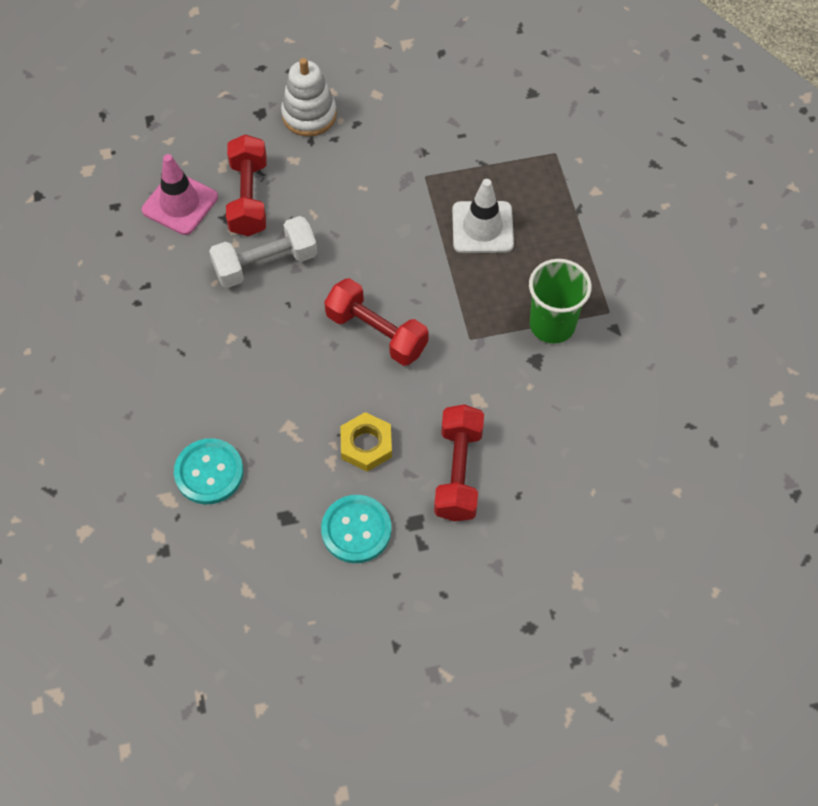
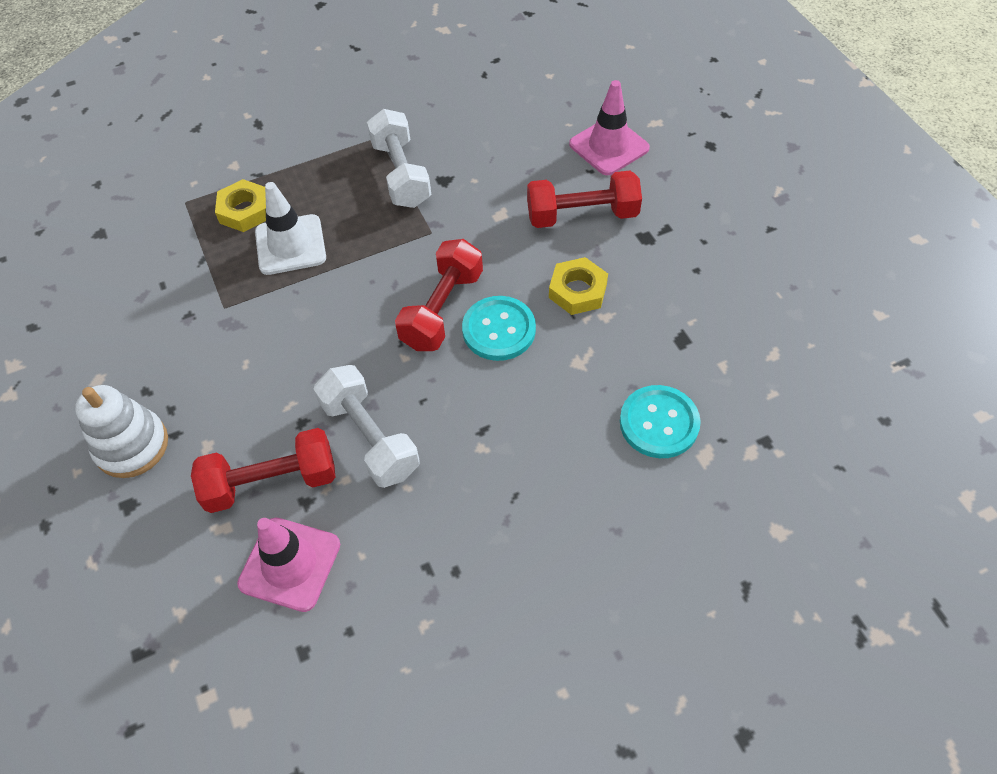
camera: 100 degrees left, 5 degrees down
turquoise button [321,495,391,563] -> turquoise button moved to [462,296,536,361]
green cup [529,259,592,344] -> white dumbbell [367,109,431,208]
none -> yellow nut [215,179,266,232]
none -> pink traffic cone [569,80,650,175]

